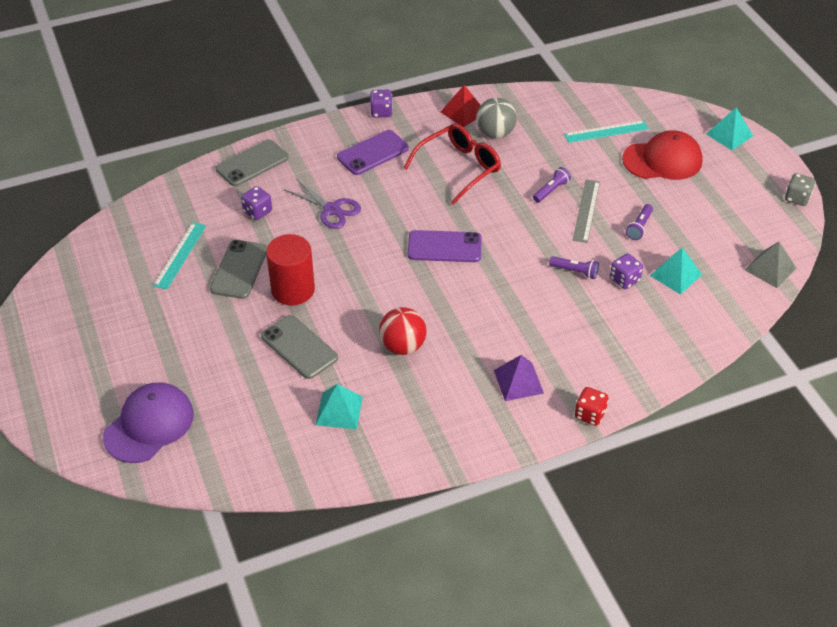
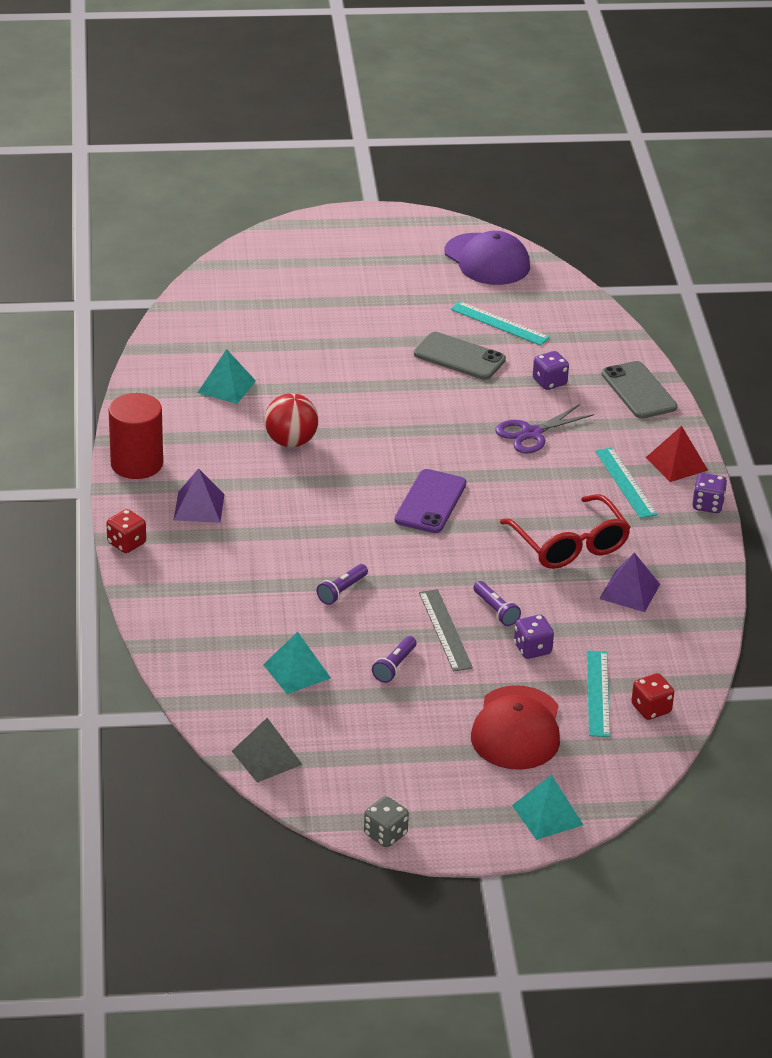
camera: 105 degrees right, 10 degrees down
purple cap [103,383,194,463] -> purple cap moved to [444,231,530,285]
grey phone [261,315,338,379] -> none
red cylinder [266,234,315,305] -> red cylinder moved to [108,393,163,479]
purple phone [337,130,409,175] -> turquoise ruler [595,447,658,518]
red pyramid [441,85,481,127] -> red pyramid moved to [646,426,708,482]
grey ball [476,98,517,138] -> purple pyramid [599,552,660,612]
grey ruler [573,179,600,243] -> grey ruler turned 45 degrees clockwise [419,589,473,672]
purple dice [610,253,643,289] -> purple dice moved to [514,615,554,659]
purple flashlight [626,204,653,240] -> purple flashlight turned 105 degrees counterclockwise [372,636,417,683]
none -> red dice [631,673,674,720]

